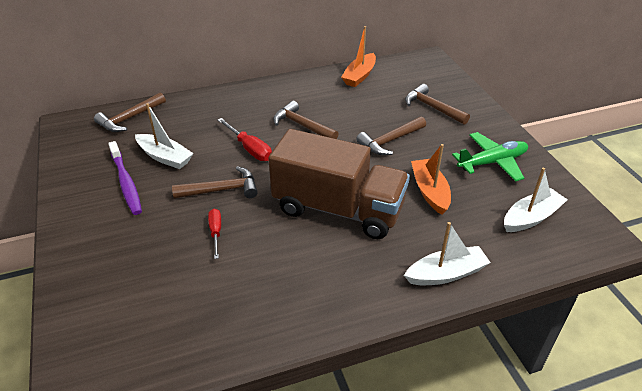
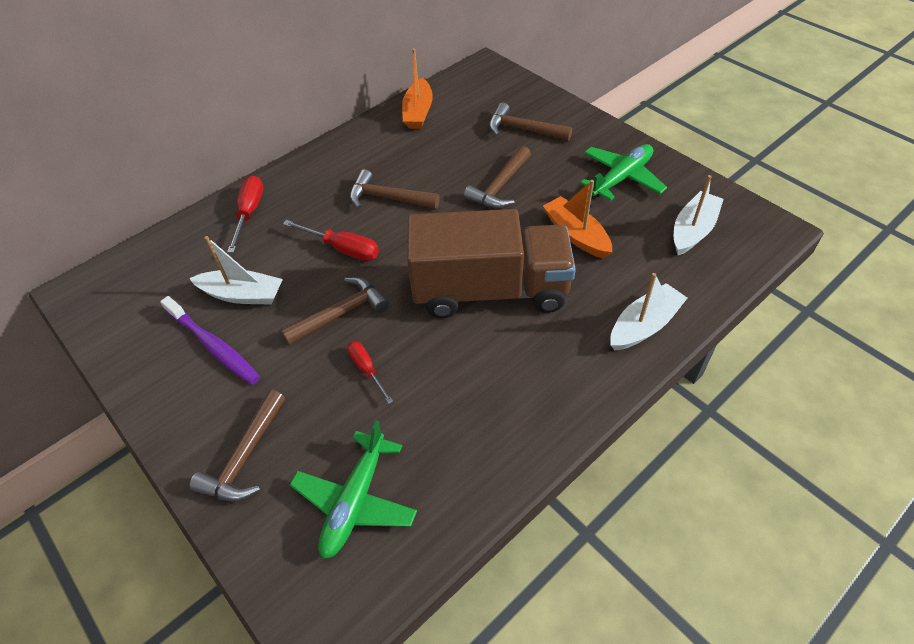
camera: 20 degrees left, 10 degrees up
brown hammer [94,92,166,132] -> brown hammer moved to [189,390,285,502]
none -> red screwdriver [227,176,263,253]
none -> green plane [290,420,417,559]

